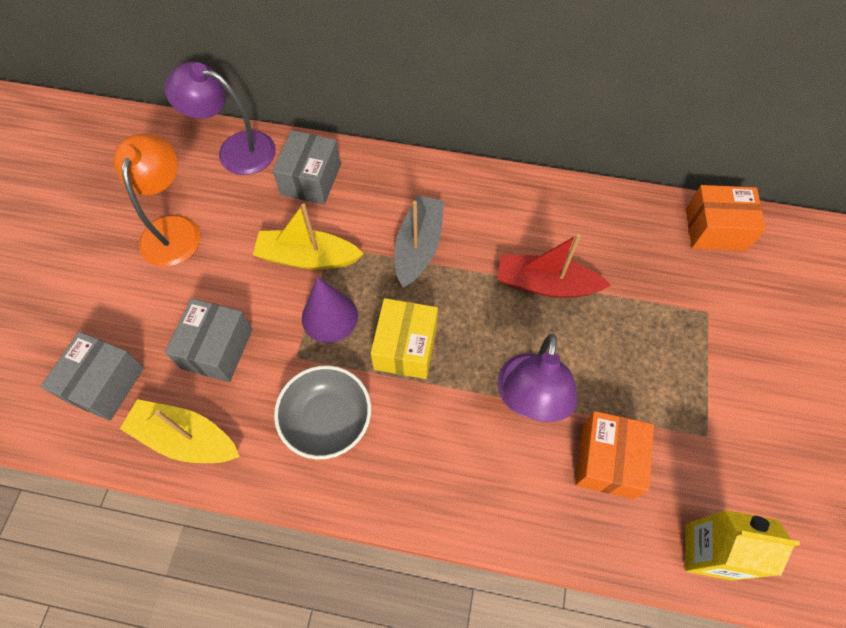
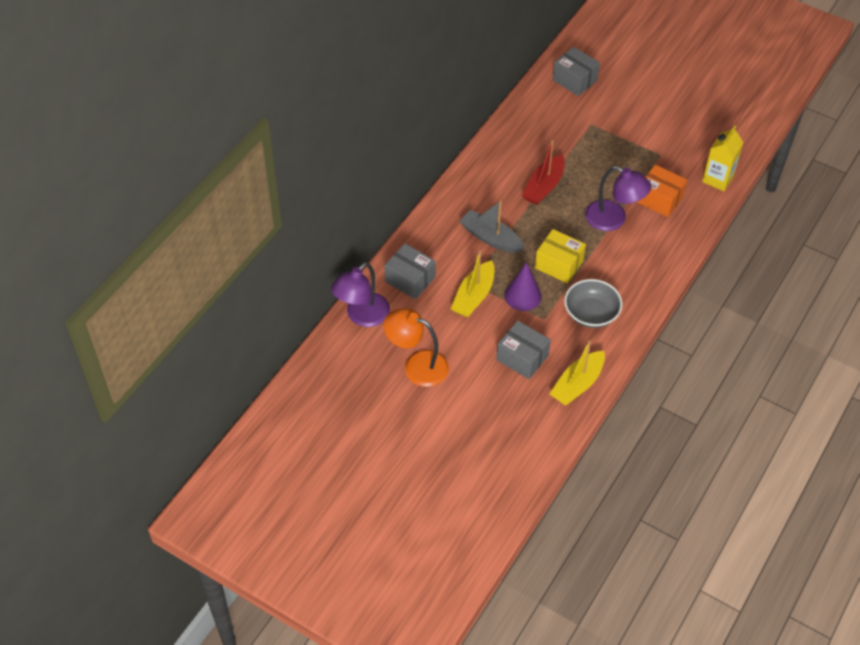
camera: 70 degrees left, 10 degrees down
grey box [40,332,144,421] -> grey box moved to [552,47,600,96]
orange box [686,185,766,251] -> none

